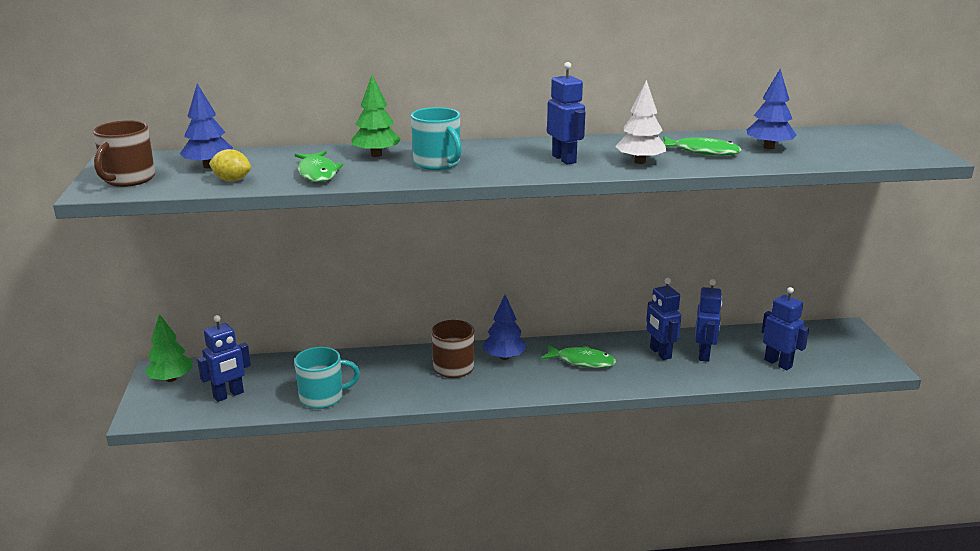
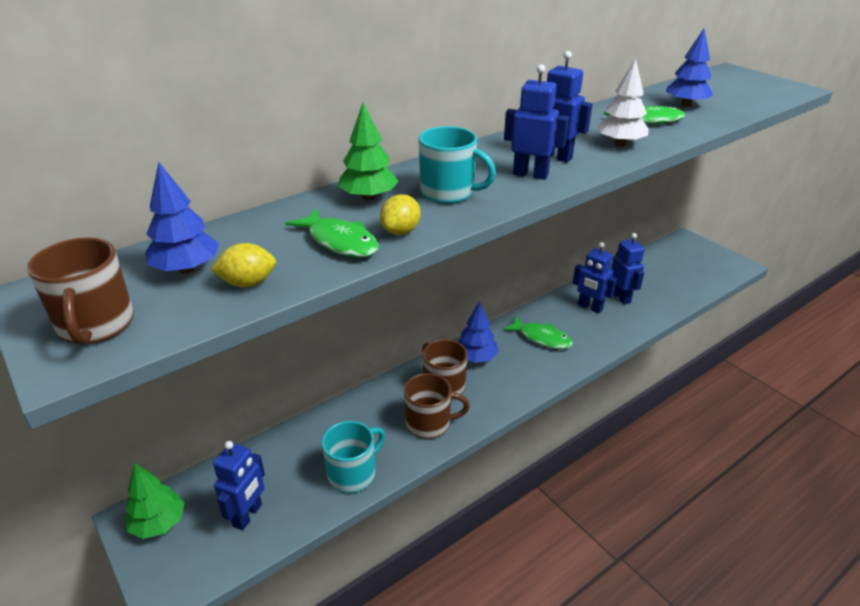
camera: 30 degrees left, 10 degrees up
green fish [541,344,616,368] -> green fish turned 45 degrees clockwise [503,316,573,349]
blue robot [761,287,809,370] -> blue robot moved to [504,64,569,180]
none -> yellow lemon [380,194,421,235]
none -> brown mug [404,373,470,439]

